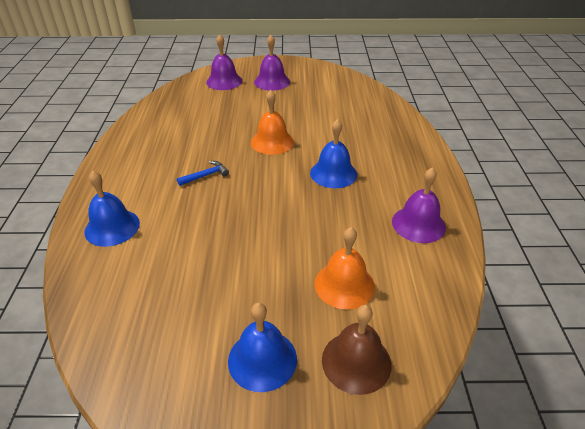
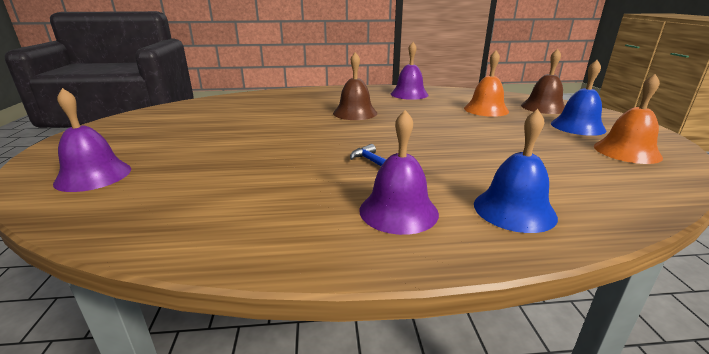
camera: 95 degrees left, 15 degrees down
orange bell [251,90,294,155] -> orange bell moved to [594,74,663,164]
purple bell [254,35,290,91] -> purple bell moved to [360,110,439,235]
blue bell [310,119,357,188] -> brown bell [333,52,377,120]

